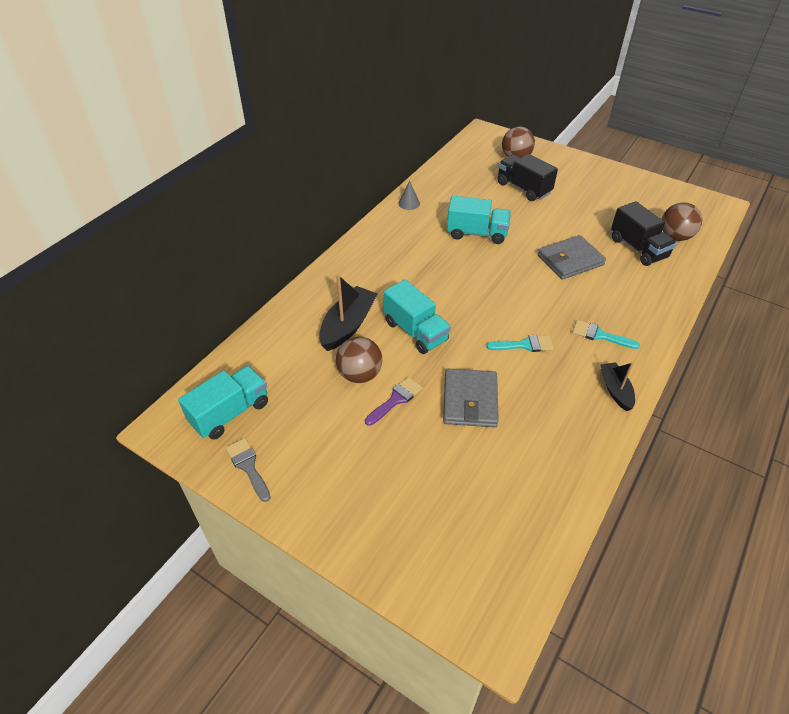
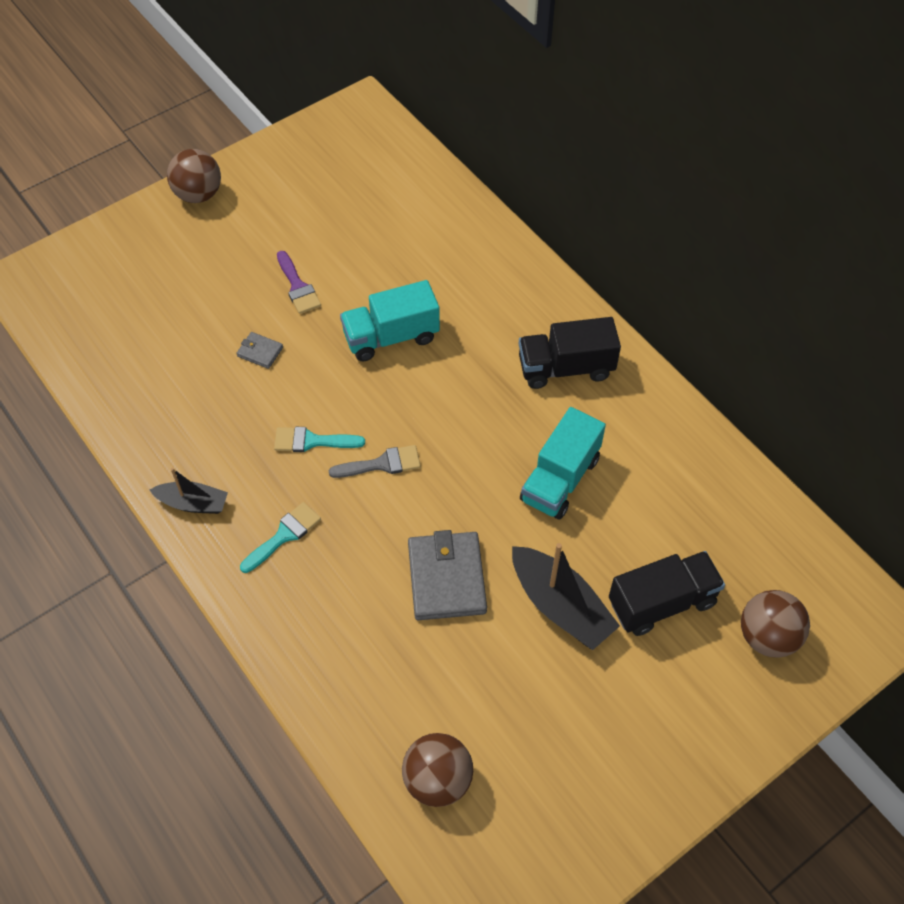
camera: 110 degrees right, 10 degrees up
turquoise truck [178,366,268,440] -> none
grey brush [226,438,271,502] -> grey brush moved to [329,445,421,478]
black boat [319,275,378,351] -> black boat moved to [512,543,620,650]
brown ball [336,337,382,383] -> brown ball moved to [167,149,221,203]
grey cone [398,181,420,210] -> none
grey wallet [443,369,499,427] -> grey wallet [236,332,283,369], size x0.48
turquoise brush [486,335,554,352] -> turquoise brush turned 75 degrees clockwise [274,427,365,452]
black truck [611,201,677,266] -> black truck moved to [518,317,621,389]

